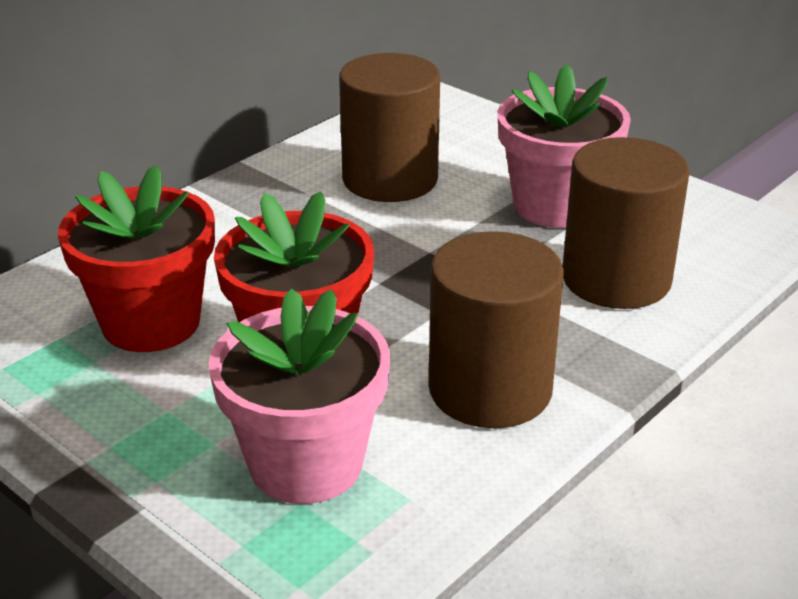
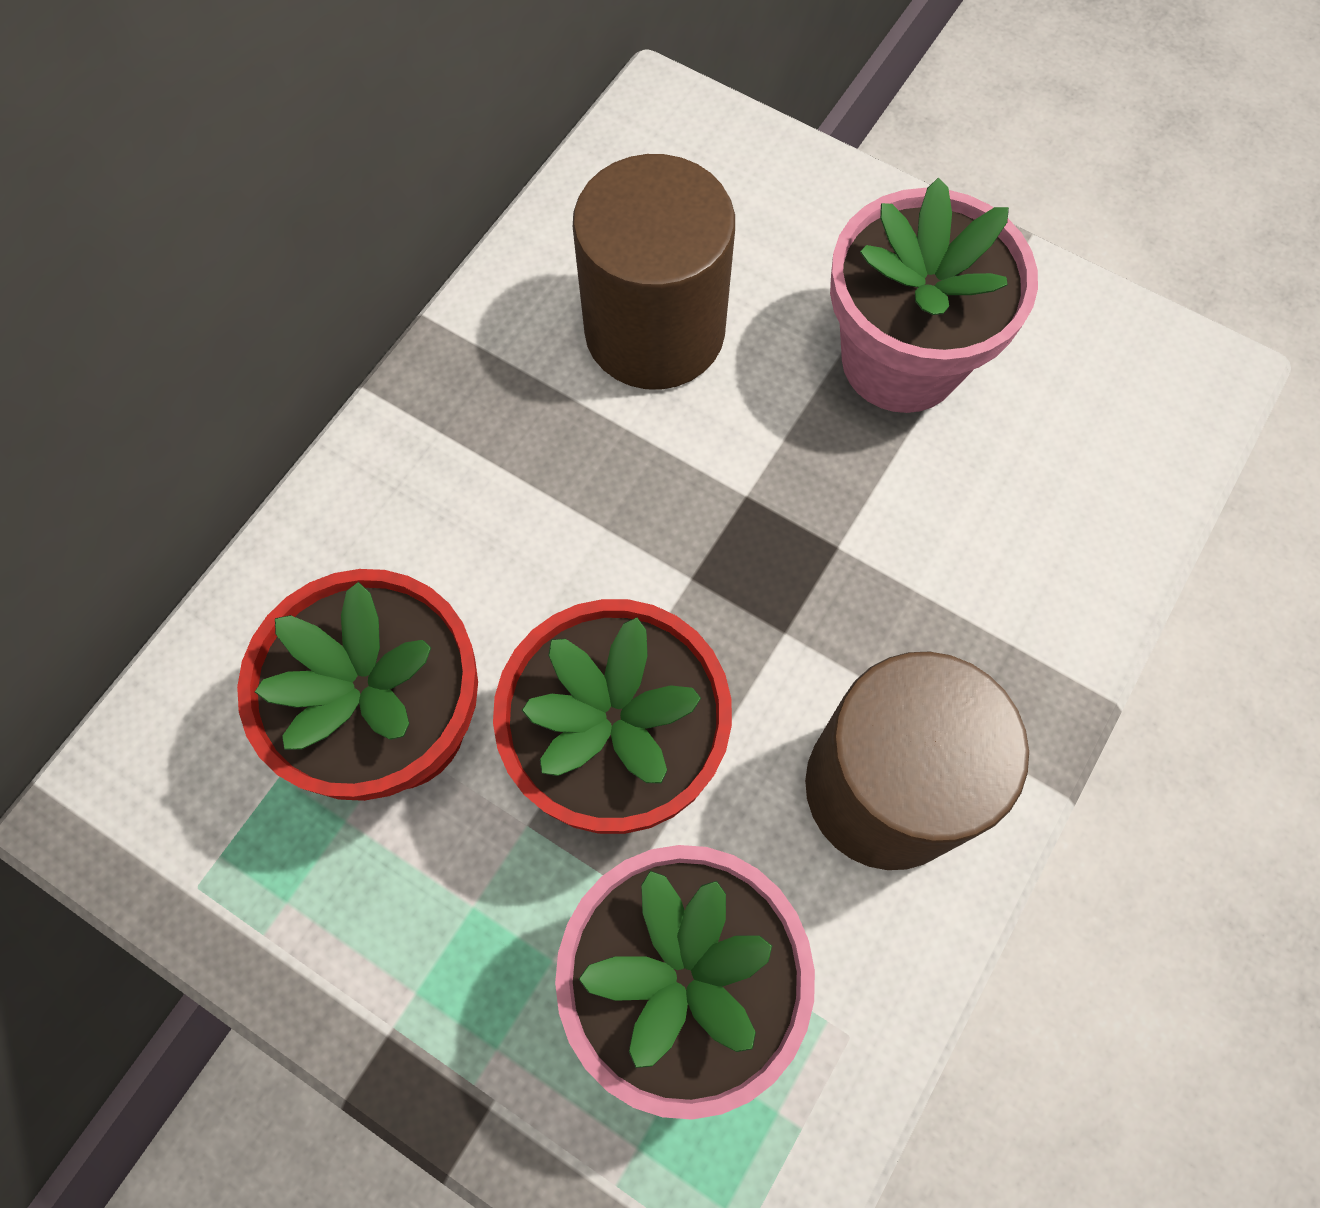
camera: 10 degrees left, 35 degrees up
brown cylinder [563,137,690,309] -> none

